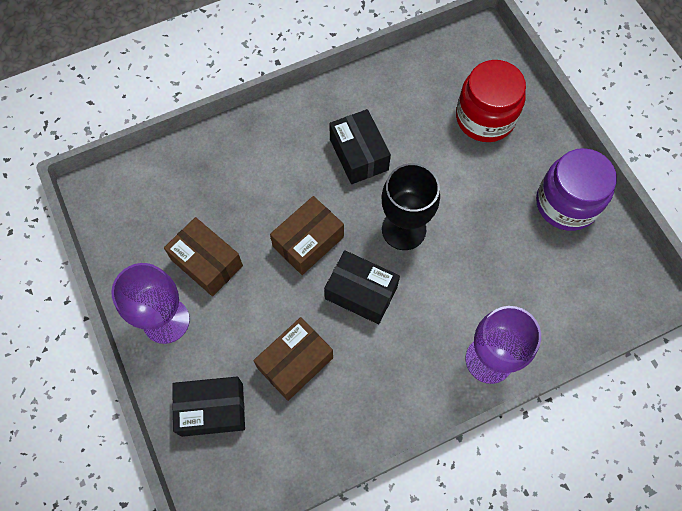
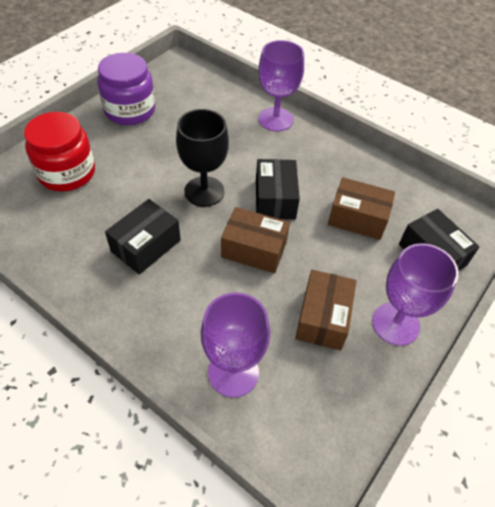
camera: 120 degrees left, 15 degrees down
none -> purple goblet [201,293,270,398]

